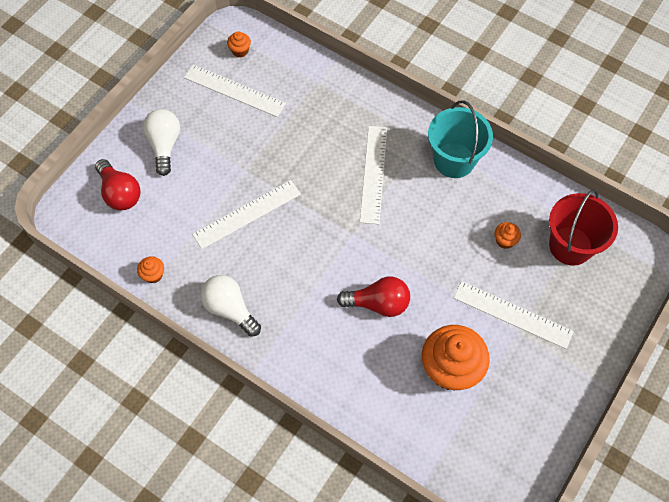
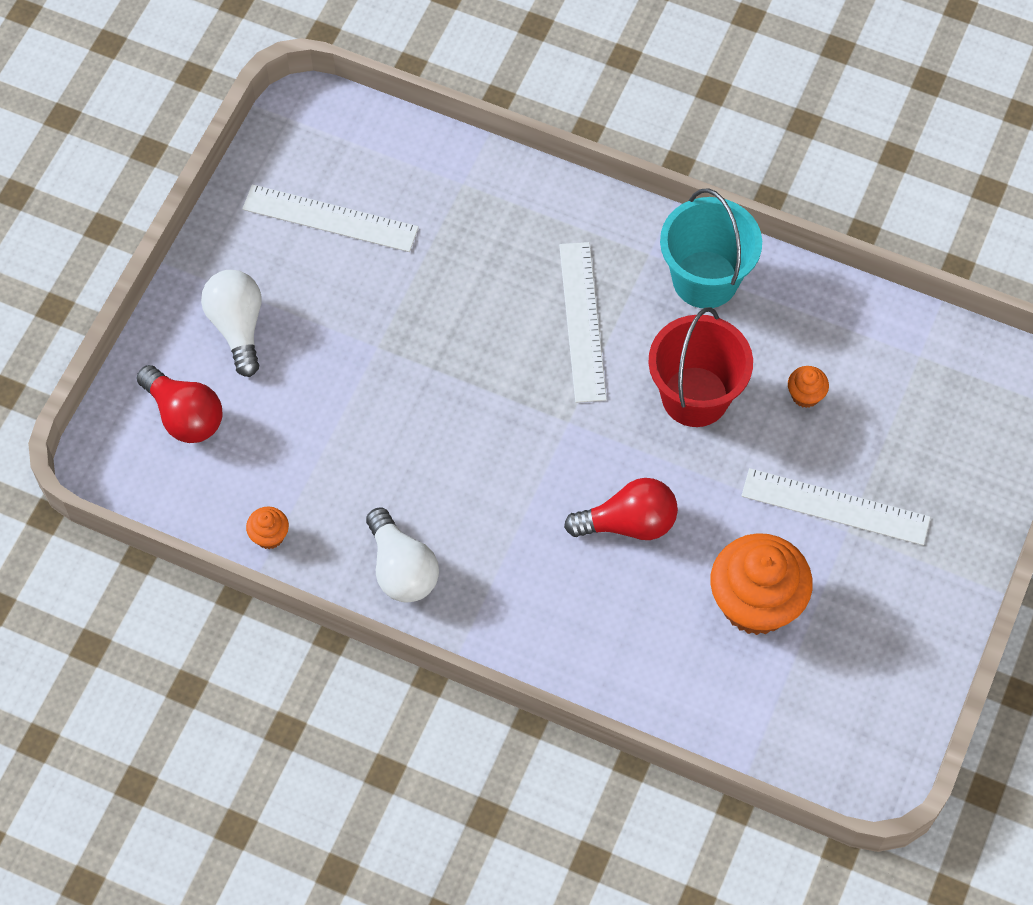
camera: 10 degrees left, 0 degrees up
white ruler [192,180,301,249] -> none
white light bulb [200,275,261,337] -> white light bulb turned 150 degrees counterclockwise [366,508,439,603]
orange cupcake [227,32,251,57] -> none
red bucket [549,189,618,266] -> red bucket moved to [648,307,753,427]

